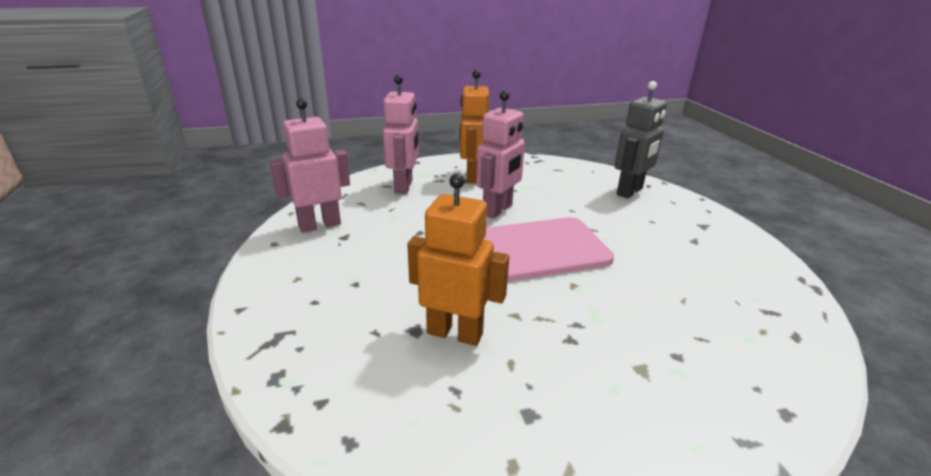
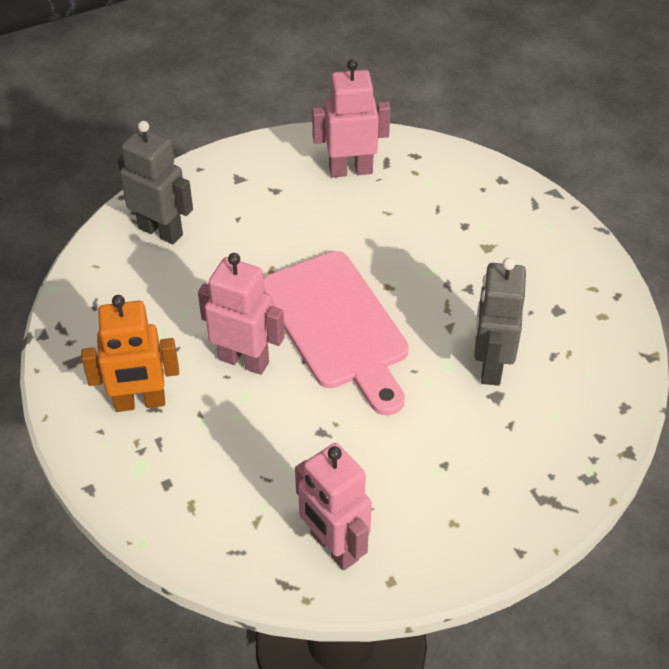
camera: 100 degrees left, 20 degrees up
pink robot [383,75,419,194] -> pink robot moved to [312,59,390,178]
orange robot [407,173,509,346] -> grey robot [474,258,526,386]

